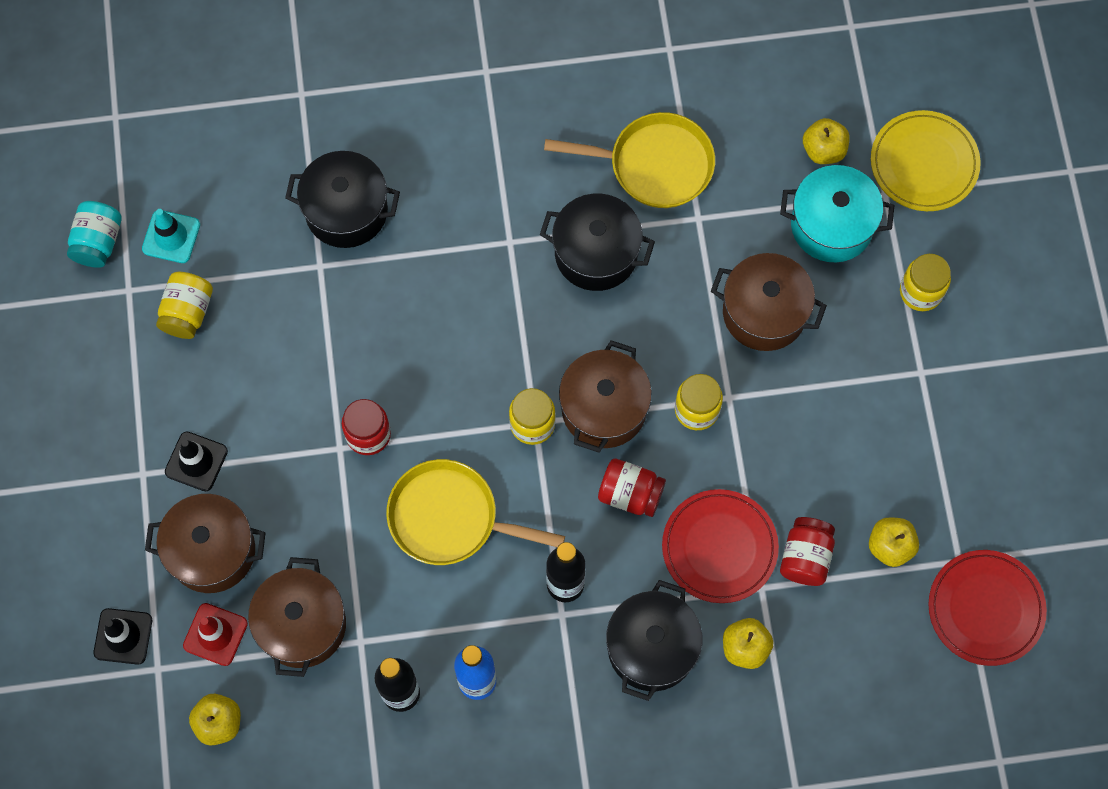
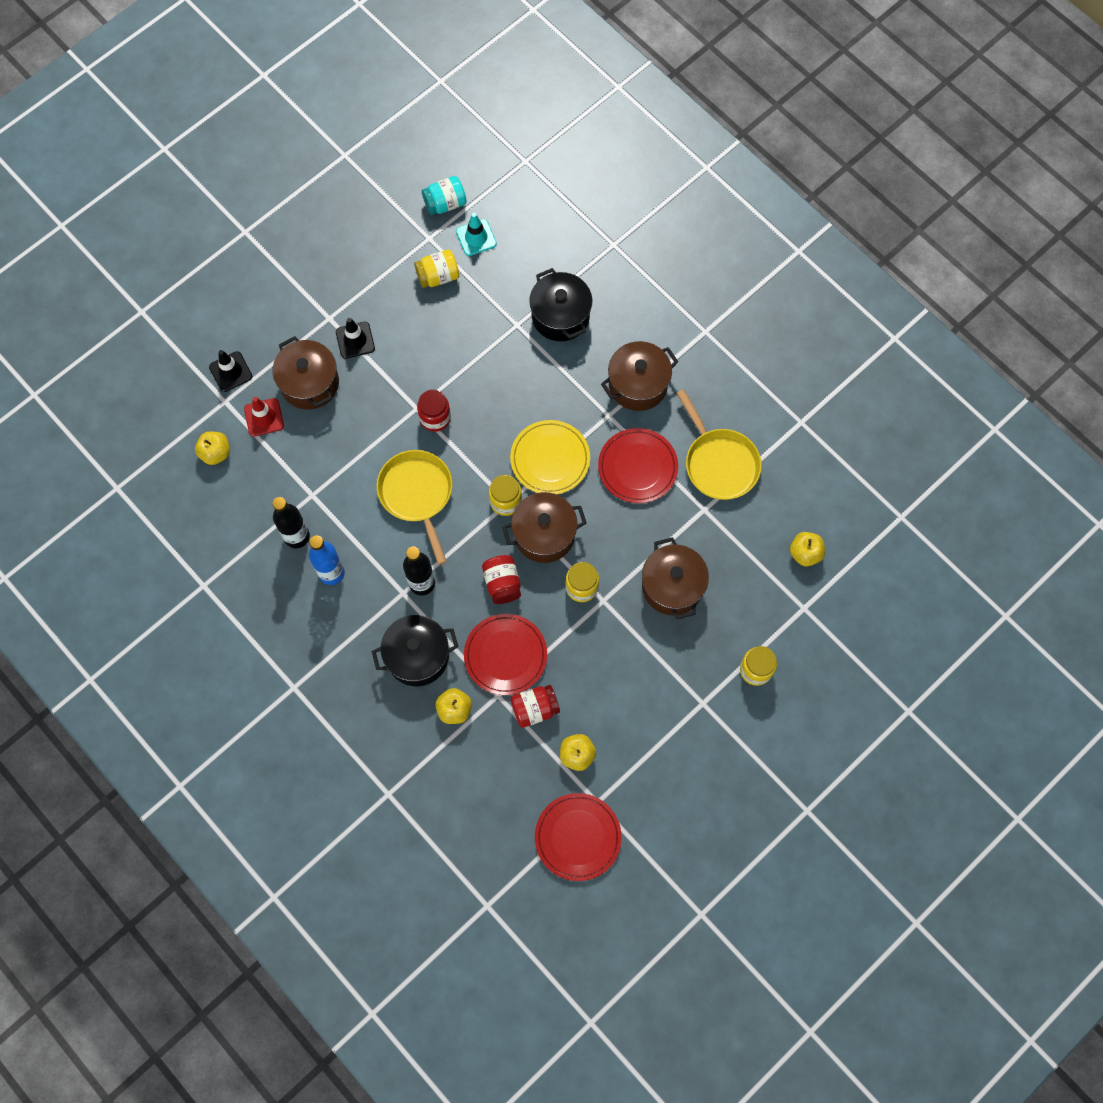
camera: 55 degrees right, 0 degrees up
brown pot [248,557,346,677] -> brown pot moved to [601,341,678,411]
black pot [540,194,655,291] -> red plate [598,428,678,503]
turquoise pot [780,165,894,262] -> none
yellow plate [871,110,981,211] -> yellow plate moved to [510,420,590,495]

